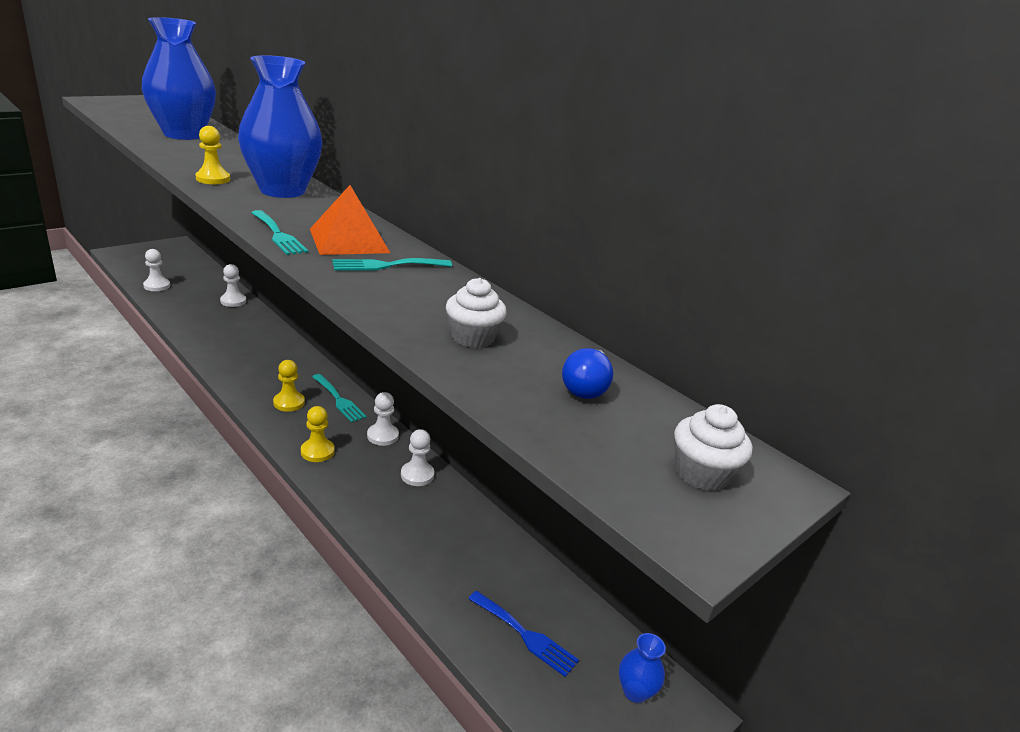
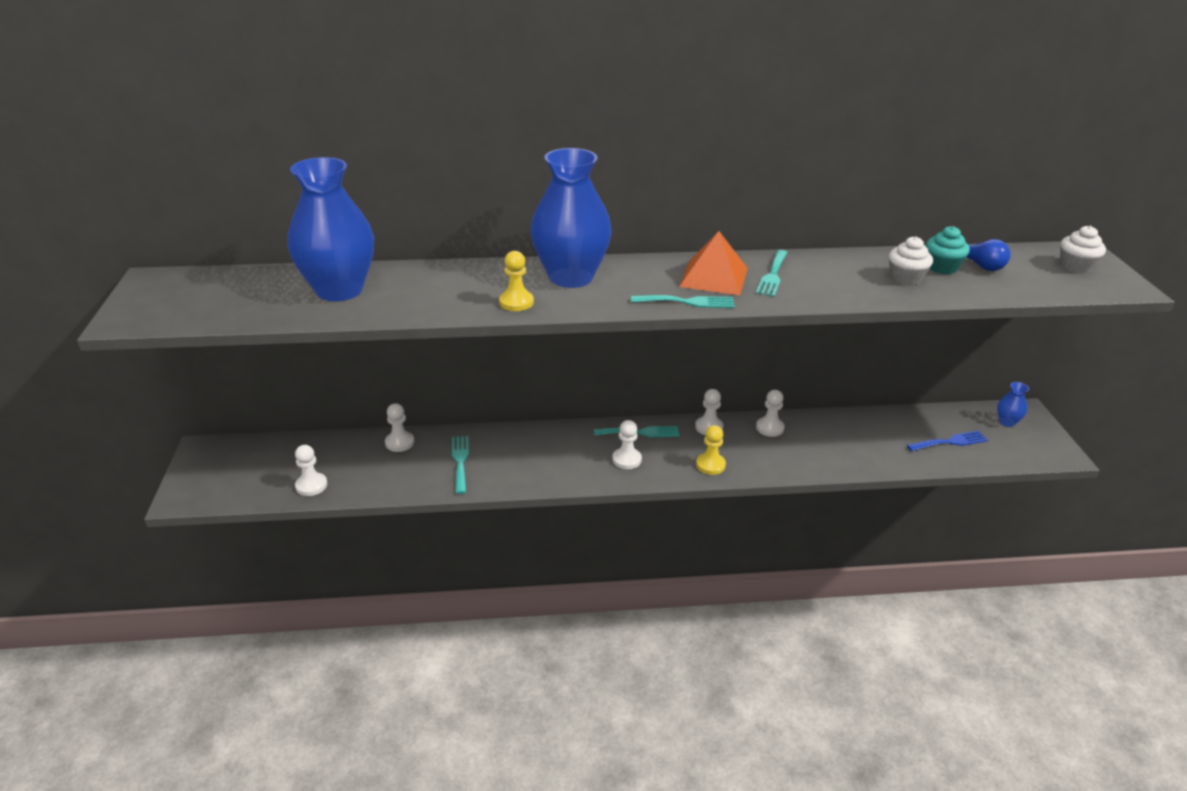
camera: 50 degrees left, 5 degrees up
yellow pawn [273,360,305,412] -> white pawn [612,420,642,469]
none -> turquoise fork [452,436,469,494]
none -> turquoise cupcake [926,226,970,274]

